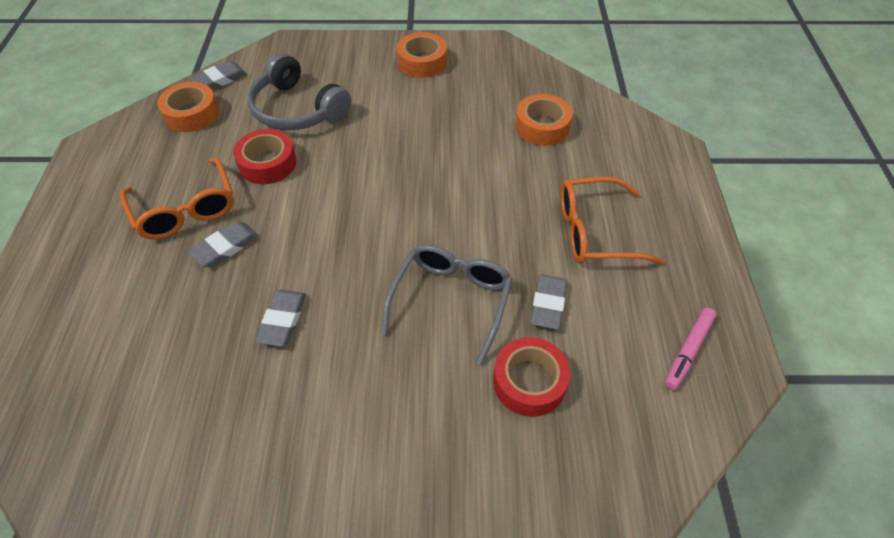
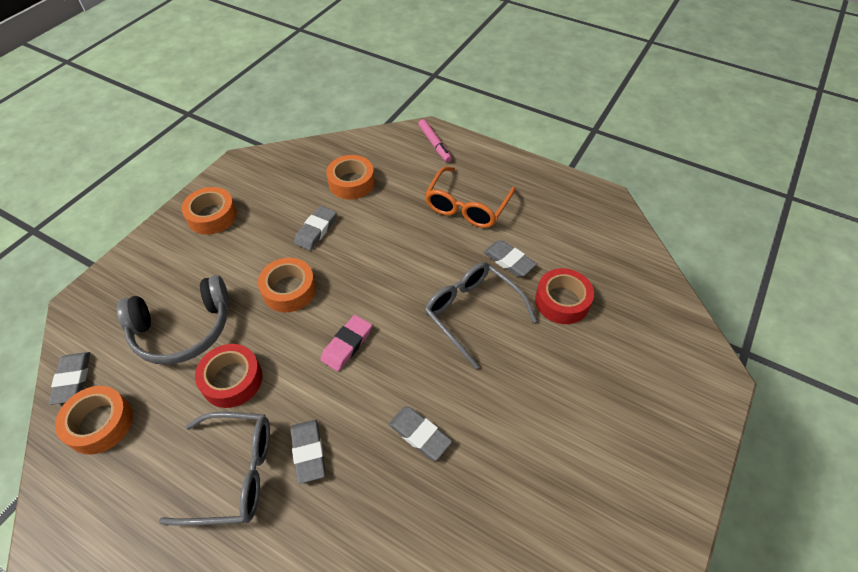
camera: 60 degrees left, 0 degrees up
orange glasses [120,158,234,240] -> grey glasses [159,412,270,526]
pink marker [665,308,716,390] -> pink marker moved to [418,119,452,163]
none -> orange tape [258,258,316,313]
none -> grey eraser [294,206,336,250]
none -> pink eraser [321,315,372,371]

